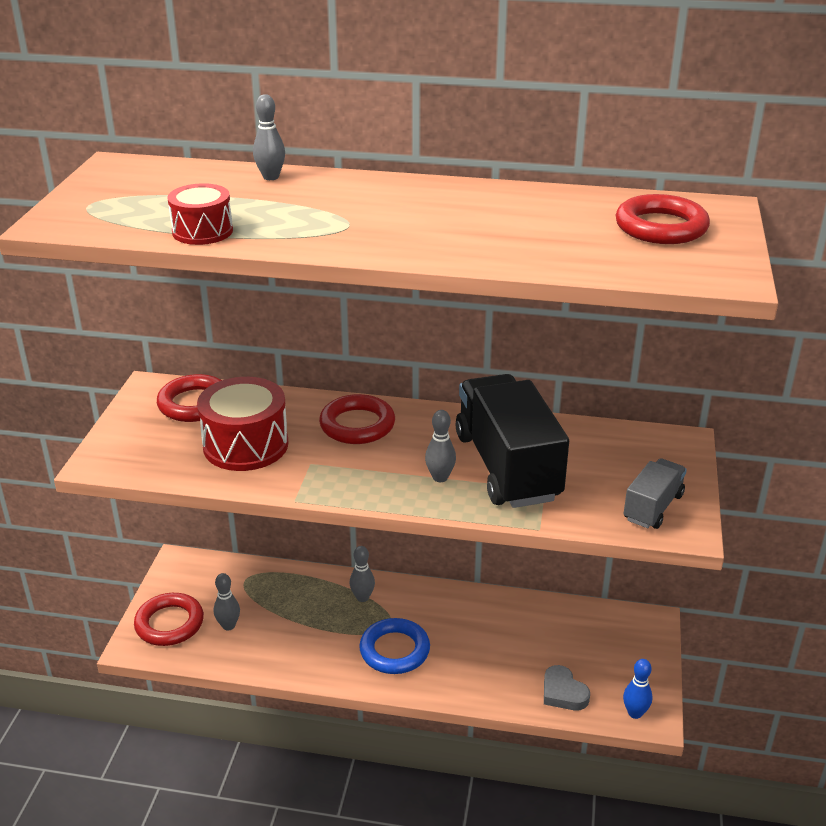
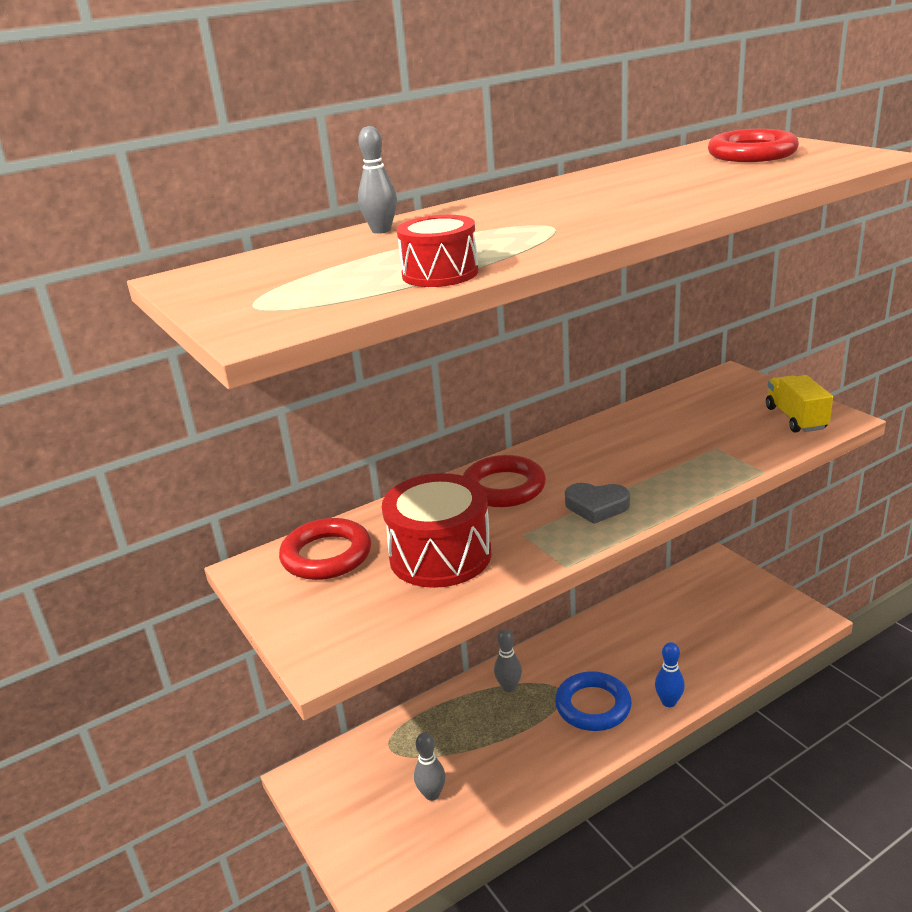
camera: 40 degrees left, 5 degrees down
red ring [134,593,204,646] -> none
grey bowling pin [425,410,456,482] -> none
black truck [456,374,569,508] -> none
grey heart [544,665,590,710] -> grey heart moved to [565,483,630,524]
grey truck [623,458,687,529] -> yellow truck [766,375,833,433]
blue bowling pin [623,659,652,719] -> blue bowling pin moved to [655,642,685,707]

